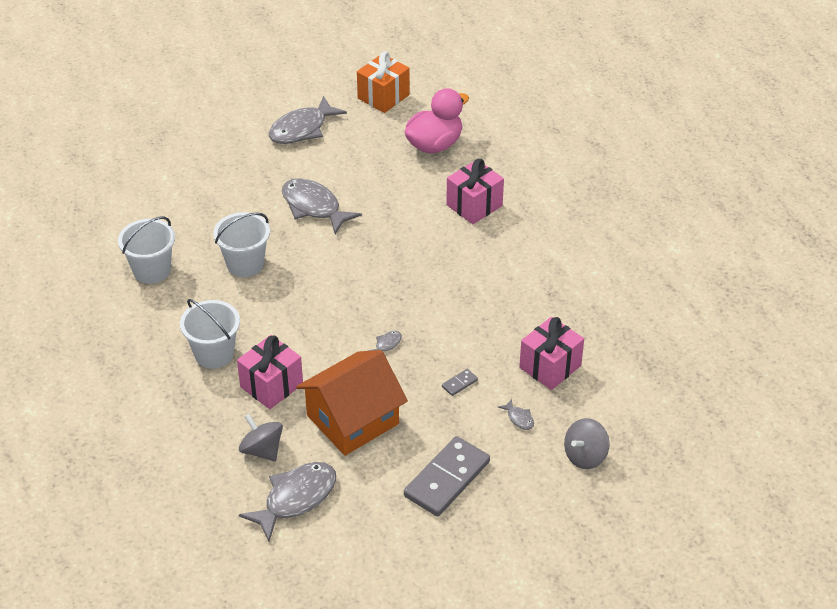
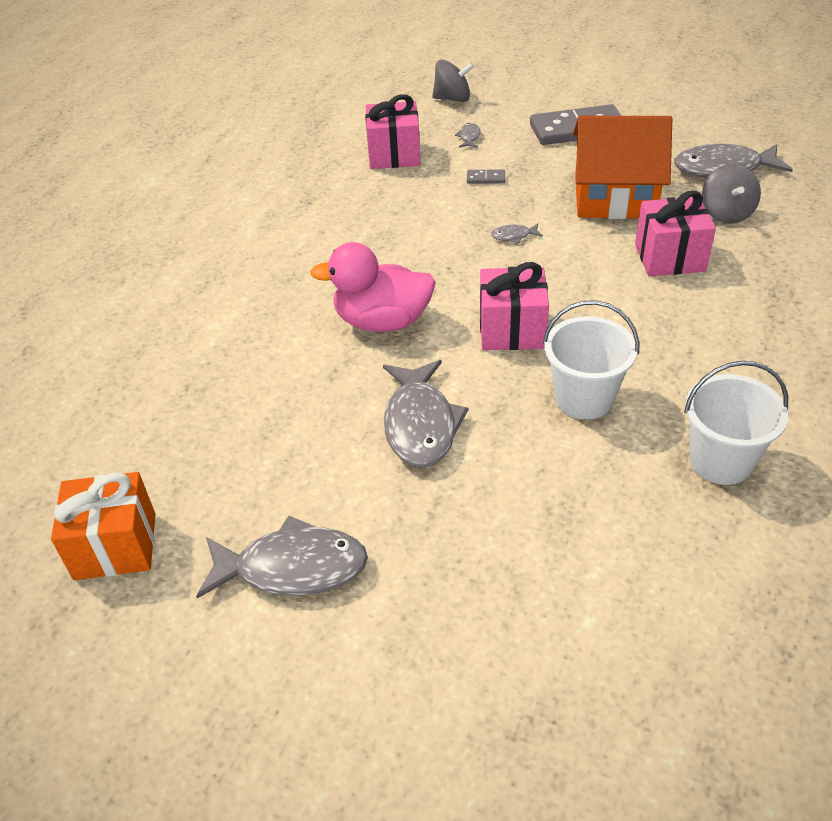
camera: 135 degrees left, 0 degrees up
white bucket [180,299,240,369] -> none
pink duck [405,88,469,154] -> pink duck moved to [310,242,436,332]
pink gift [446,159,504,224] -> pink gift moved to [480,262,549,350]

